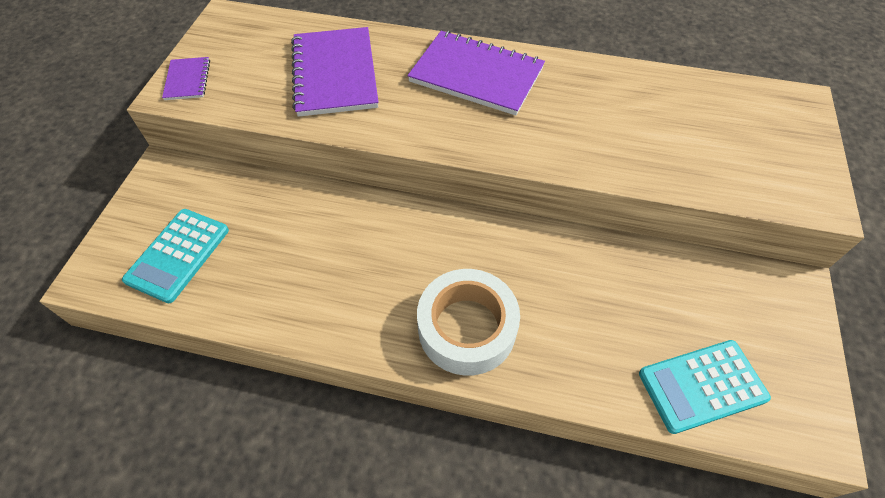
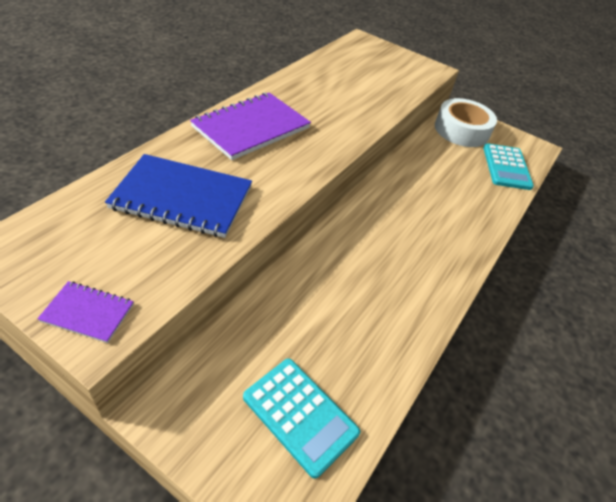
camera: 75 degrees left, 10 degrees down
purple notebook [291,27,378,117] -> blue notebook [105,154,252,238]
white tape [417,269,520,375] -> white tape moved to [435,98,497,147]

